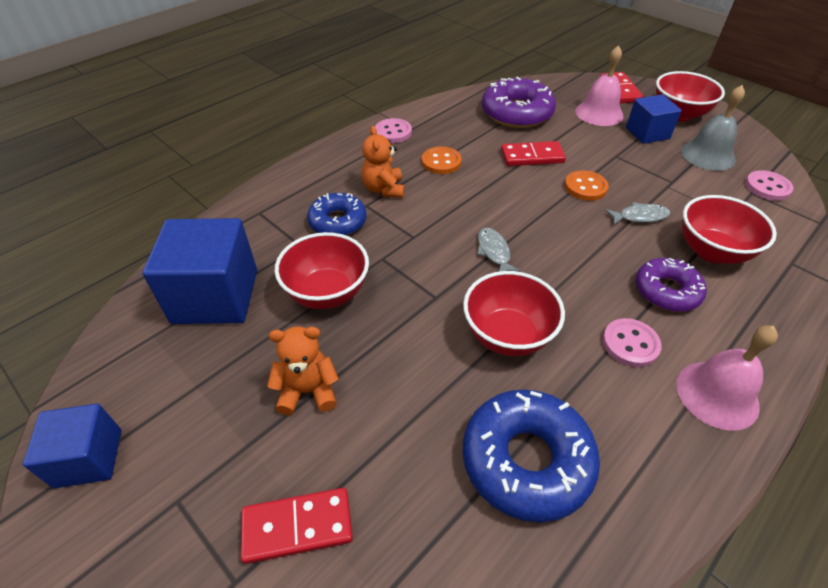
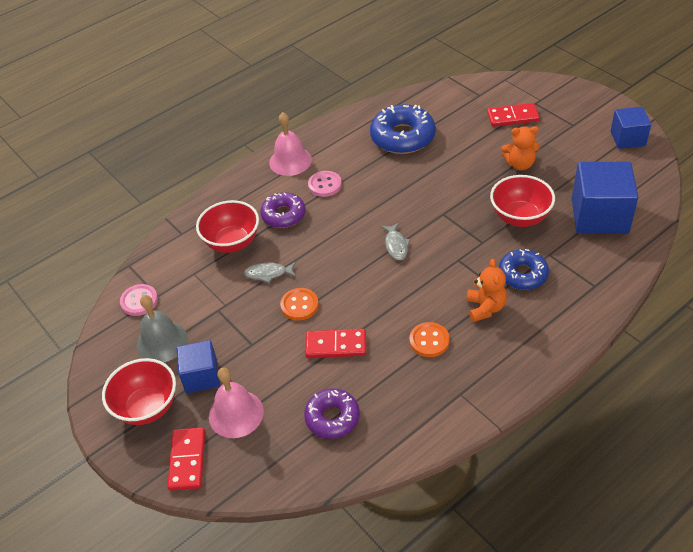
camera: 170 degrees left, 0 degrees up
pink button [375,118,412,143] -> none
red bowl [463,271,565,356] -> none
purple donut [482,77,556,128] -> purple donut [304,388,360,439], size x0.64

